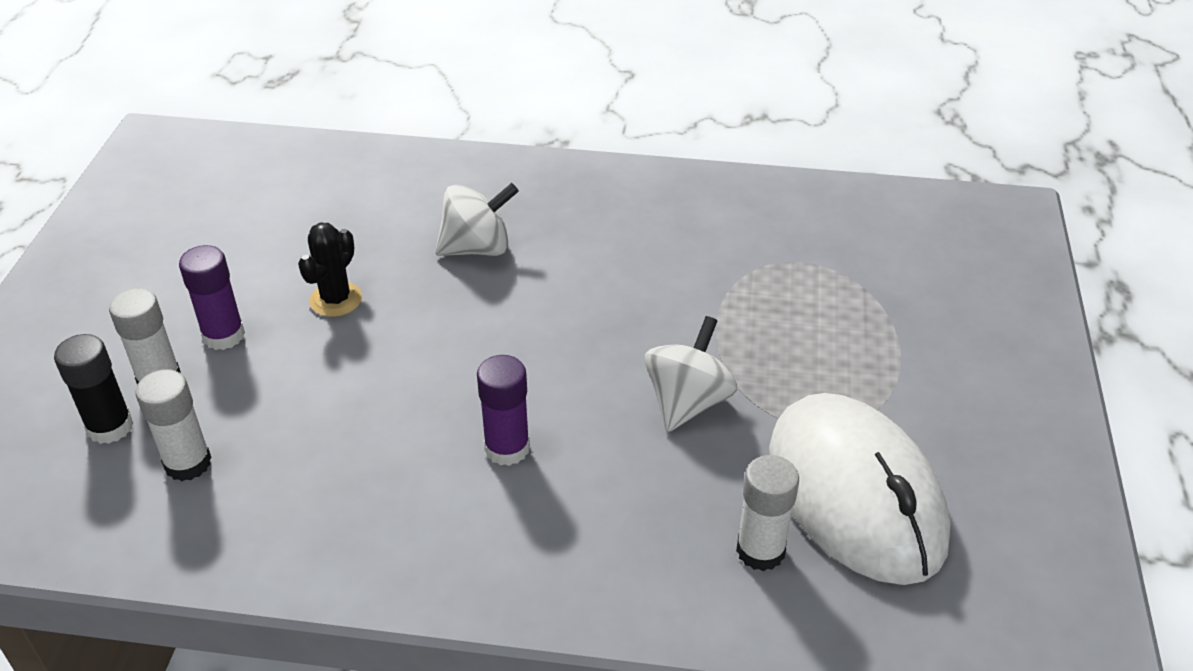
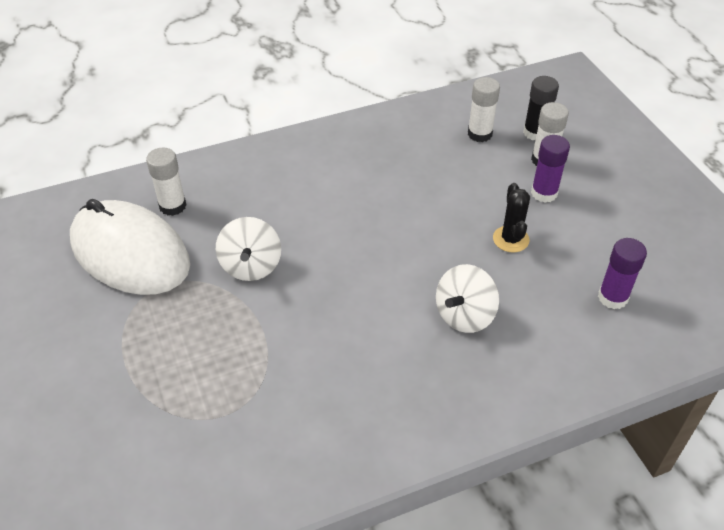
camera: 150 degrees right, 5 degrees up
purple glue stick [477,355,530,466] -> purple glue stick moved to [598,238,647,309]

